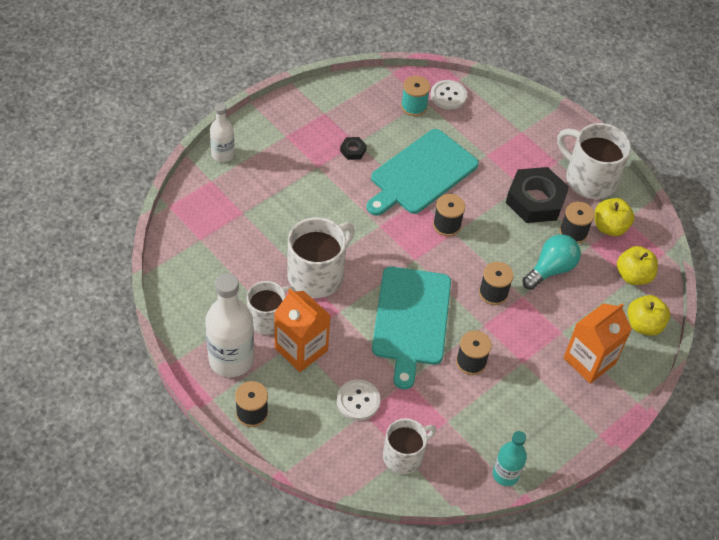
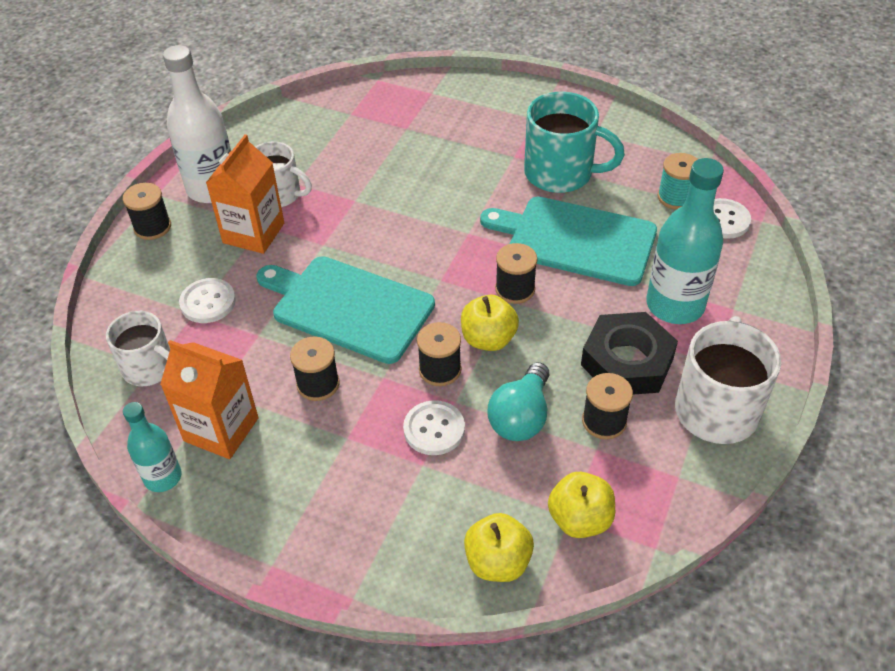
camera: 70 degrees right, 5 degrees down
white bottle [210,103,235,162] -> none
white mug [287,217,355,298] -> none
black nut [340,137,367,160] -> turquoise mug [524,92,625,193]
turquoise cutting board [372,267,451,389] -> turquoise cutting board turned 45 degrees clockwise [257,256,435,364]
turquoise light bulb [522,234,581,290] -> turquoise light bulb turned 90 degrees clockwise [488,362,549,441]
orange carton [564,303,632,384] -> orange carton moved to [160,340,259,459]
yellow apple [595,198,635,236] -> yellow apple moved to [461,295,519,351]
none -> white button [403,400,465,455]
none -> turquoise bottle [646,158,724,324]

